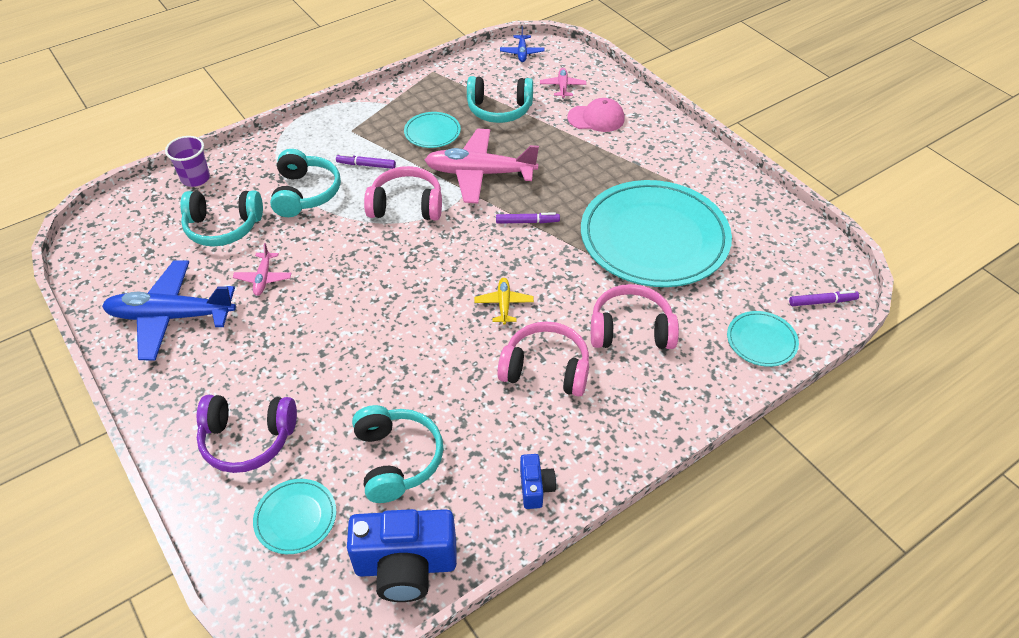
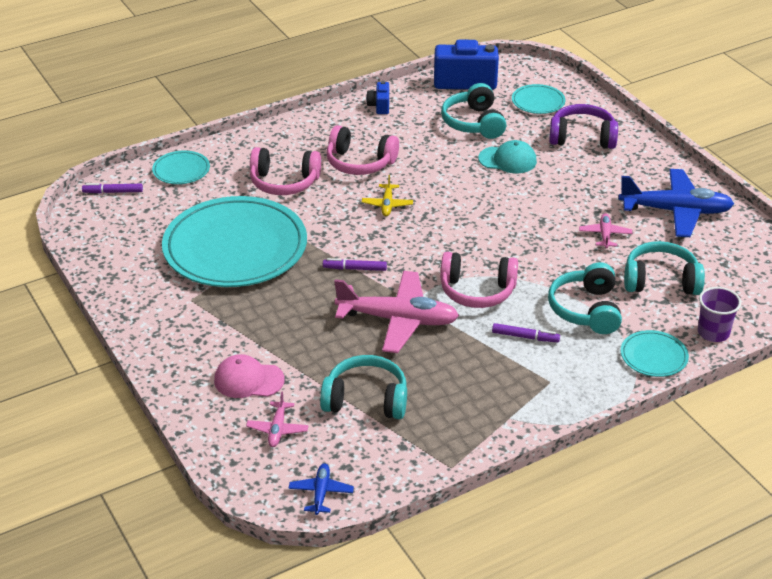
camera: 175 degrees left, 10 degrees down
turquoise plate [404,112,461,148] -> turquoise plate moved to [621,330,689,377]
none -> turquoise cap [478,140,537,173]

